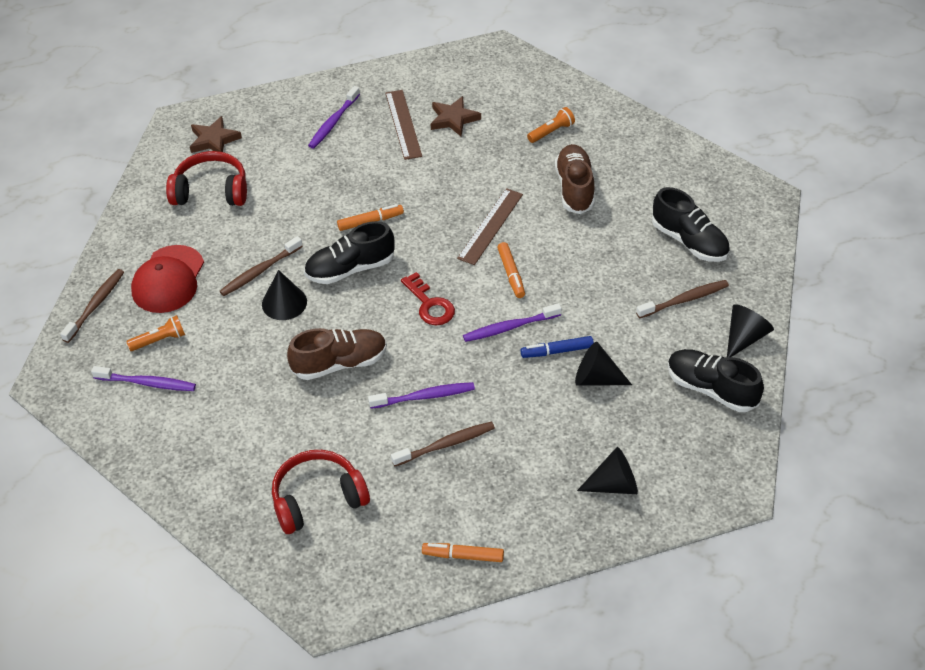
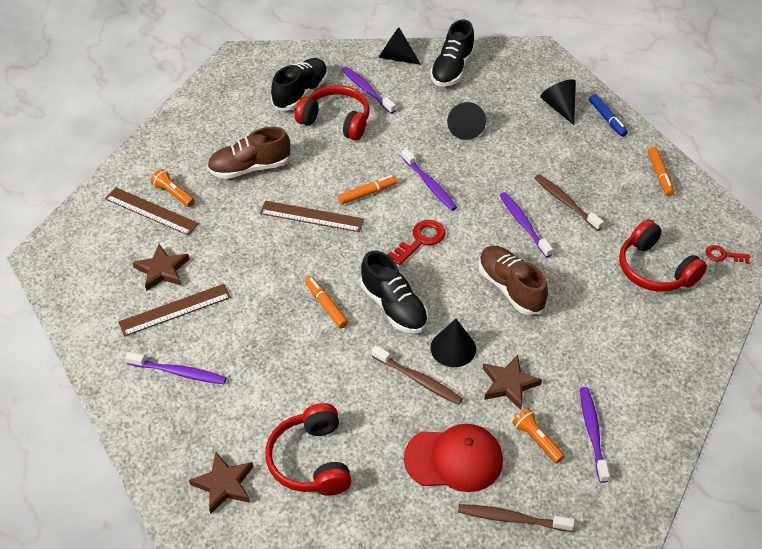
camera: 105 degrees left, 0 degrees up
blue marker [521,336,594,358] -> blue marker moved to [589,94,628,137]
brown toothbrush [636,280,729,318] -> purple toothbrush [342,67,396,114]
none -> brown ruler [105,188,199,236]
none -> red headphones [295,85,369,141]
none -> brown star [483,355,542,410]
none -> red key [706,245,750,264]

